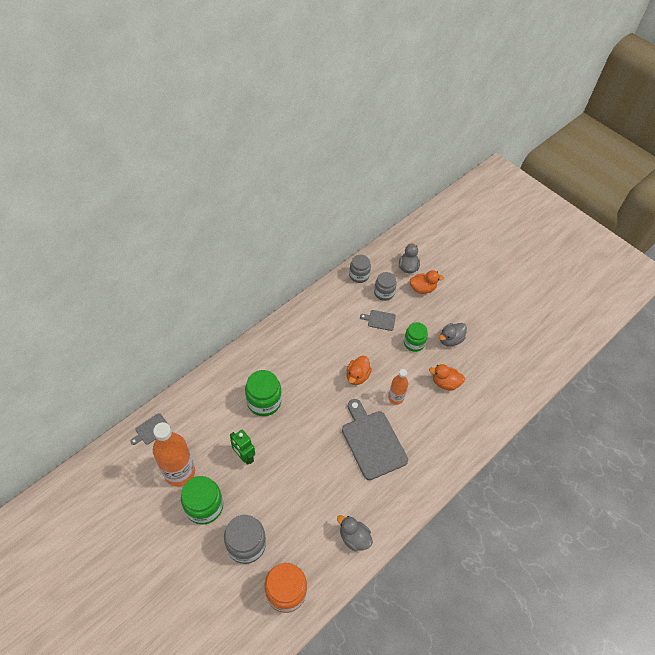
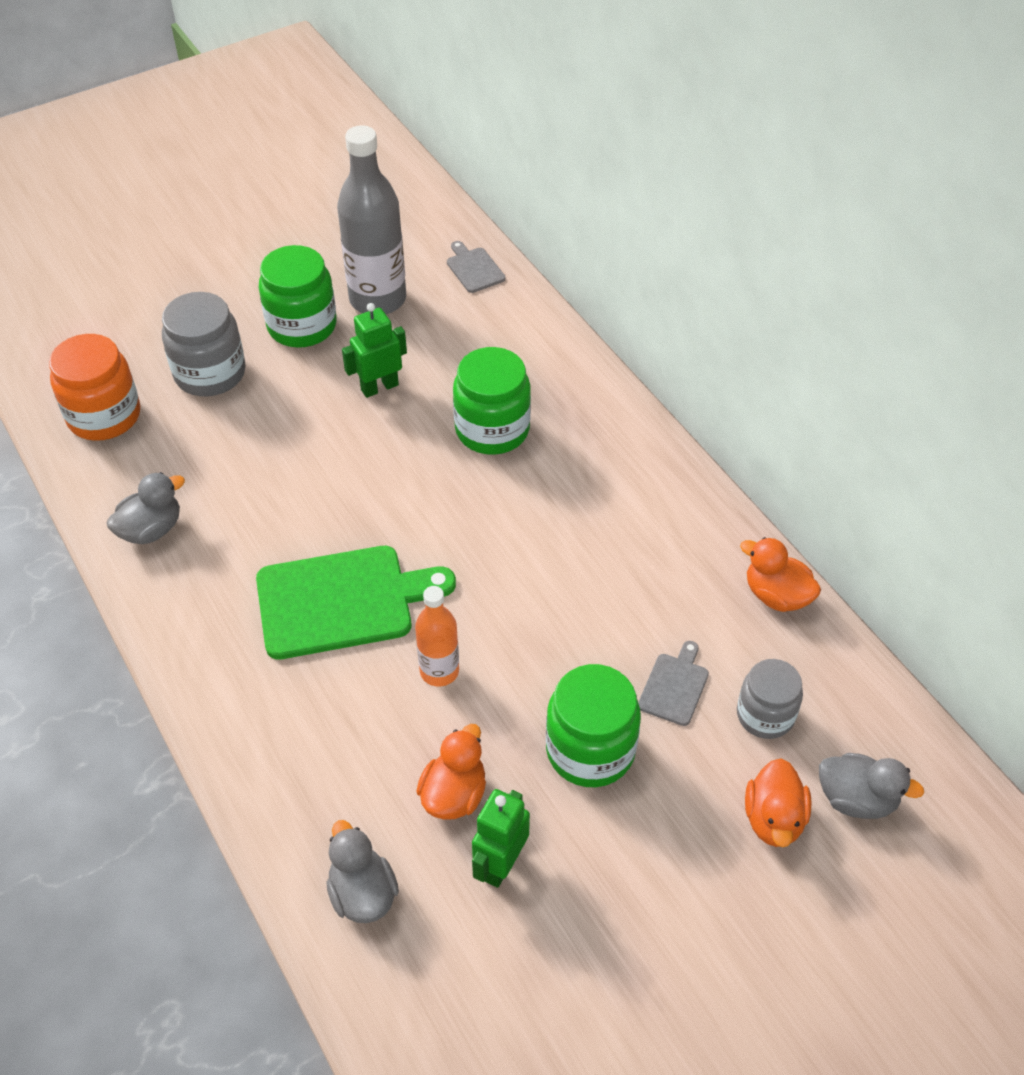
camera: 105 degrees right, 5 degrees down
orange bottle [153,422,195,487] -> grey bottle [337,125,406,314]
grey cutting board [342,399,408,480] -> green cutting board [256,546,456,660]
orange duck [347,356,372,385] -> orange duck moved to [740,537,821,612]
grey jar [349,255,371,283] -> none
green jar [404,322,428,352] -> green jar [546,664,641,787], size x1.50
grey duck [439,323,467,346] -> grey duck moved to [326,820,399,923]
none -> green robot [472,789,530,888]

